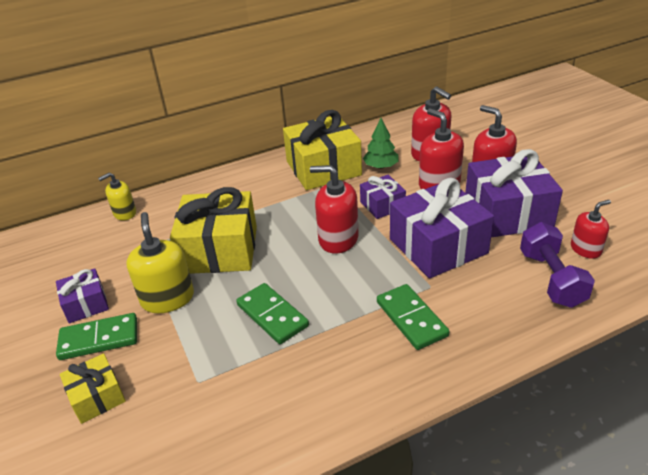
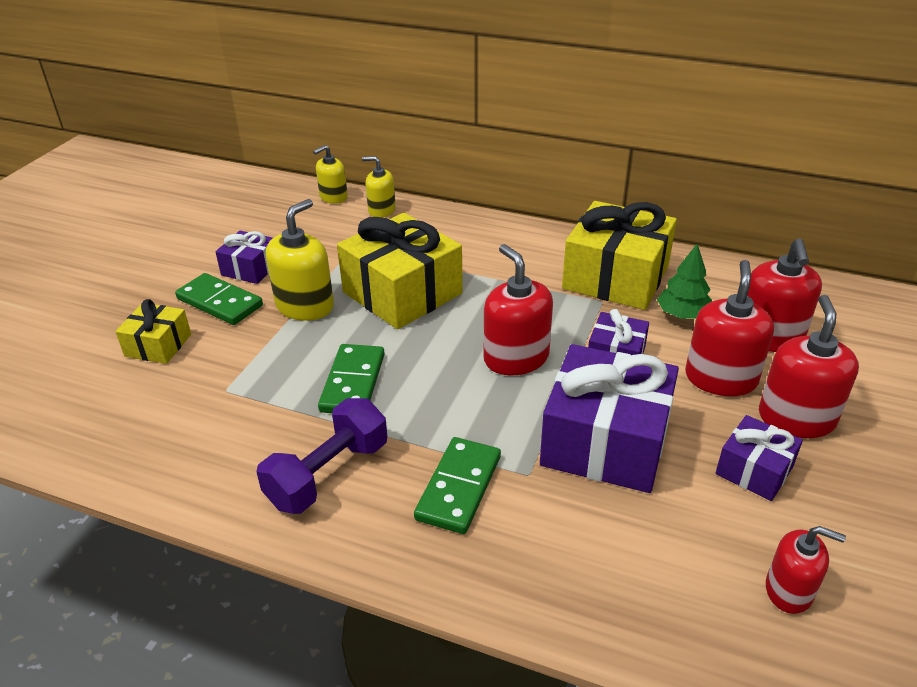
camera: 45 degrees right, 0 degrees up
purple gift [465,149,563,238] -> purple gift [716,415,803,501], size x0.52
purple dumbbell [520,222,595,308] -> purple dumbbell moved to [256,398,387,514]
none -> yellow soap dispenser [313,145,348,204]

